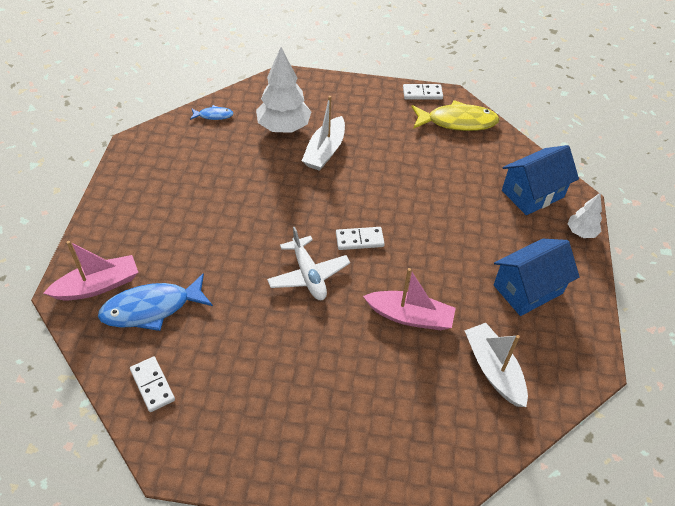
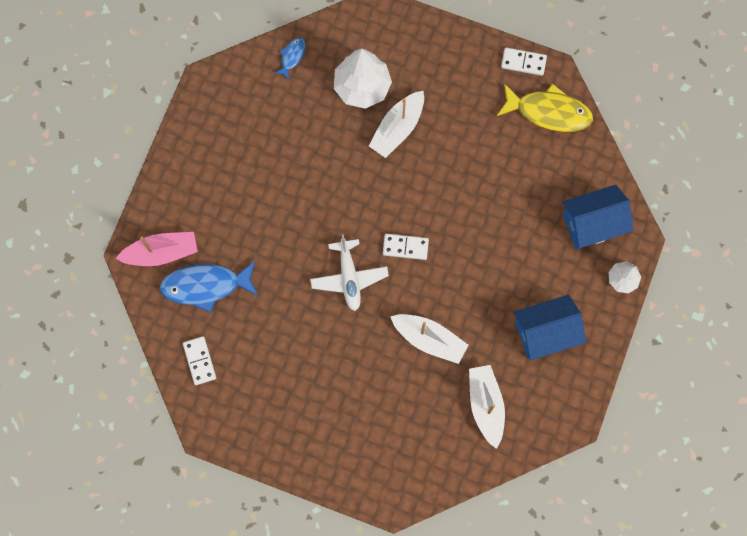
camera: 15 degrees right, 25 degrees up
blue fish [190,105,234,120] -> blue fish turned 75 degrees counterclockwise [274,37,305,79]
pink boat [363,268,456,330] -> white boat [390,314,468,364]

